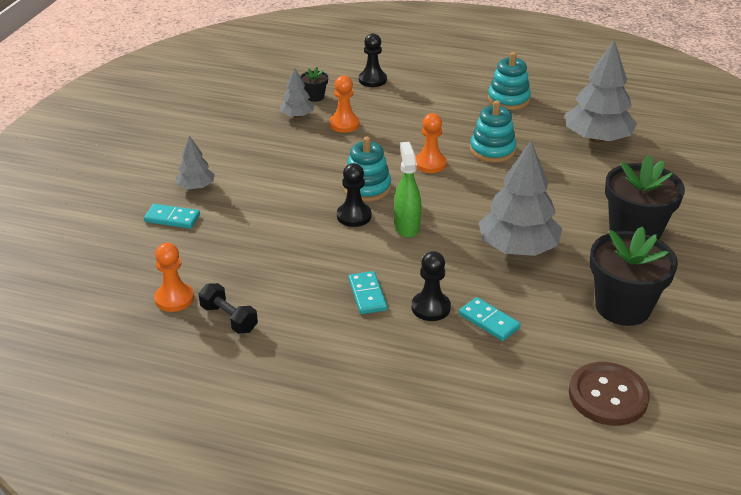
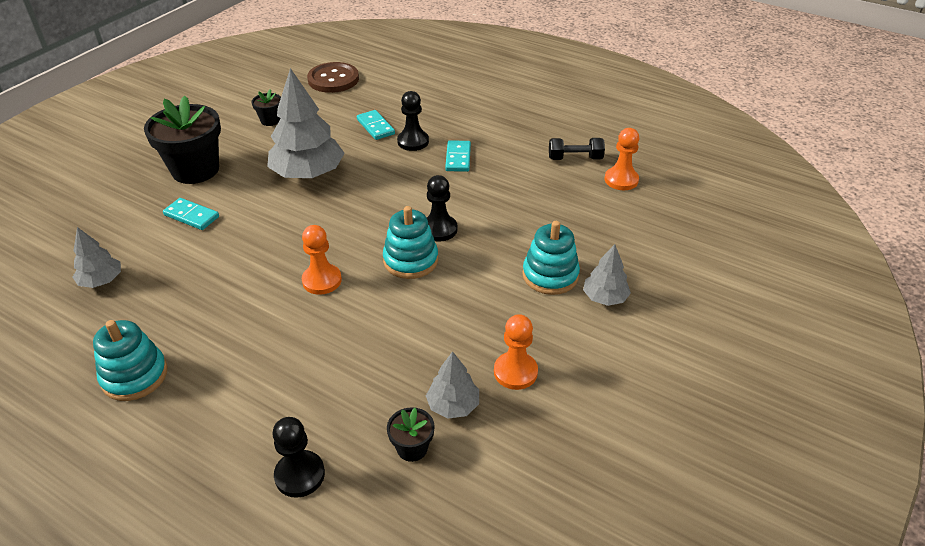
camera: 165 degrees left, 5 degrees up
turquoise domino [144,204,200,229] -> turquoise domino moved to [163,198,219,230]
black dumbbell [199,283,258,334] -> black dumbbell turned 60 degrees counterclockwise [549,138,605,160]
orange pawn [329,75,360,133] -> orange pawn moved to [494,314,538,390]
green spray bottle [394,142,421,238] -> none
turquoise stacking toy [470,100,516,163] -> turquoise stacking toy moved to [522,221,580,295]
grey tree [565,40,637,143] -> grey tree [73,227,121,288], size x0.52
black flower pot [590,226,678,326] -> black flower pot [251,90,281,126], size x0.46

